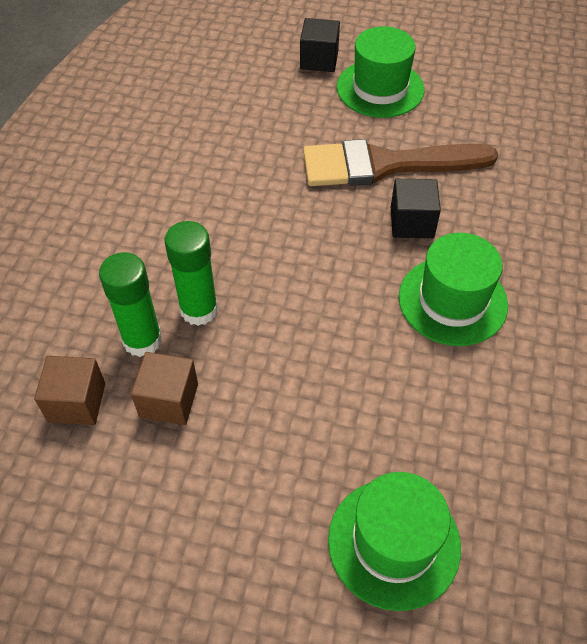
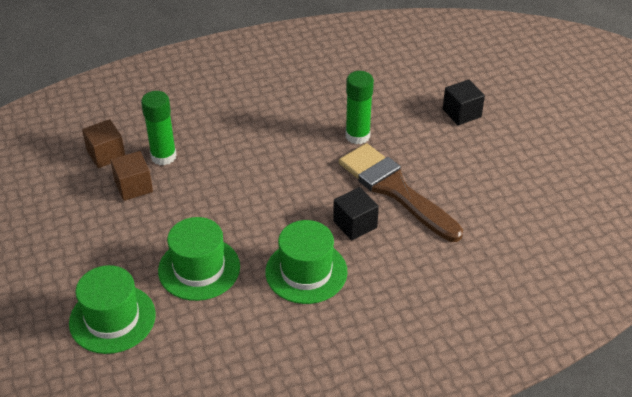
camera: 55 degrees right, 10 degrees down
green glue stick [165,221,218,326] -> green glue stick moved to [345,71,374,144]
green hat [337,26,424,118] -> green hat moved to [158,217,240,301]

